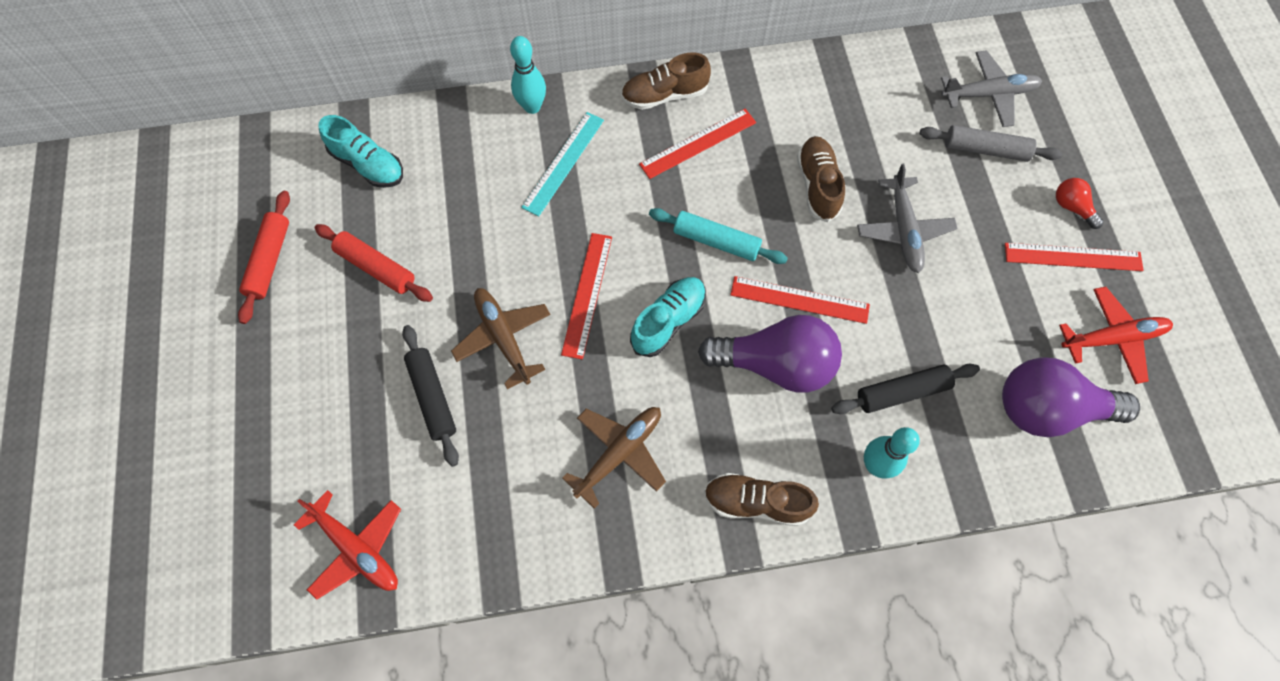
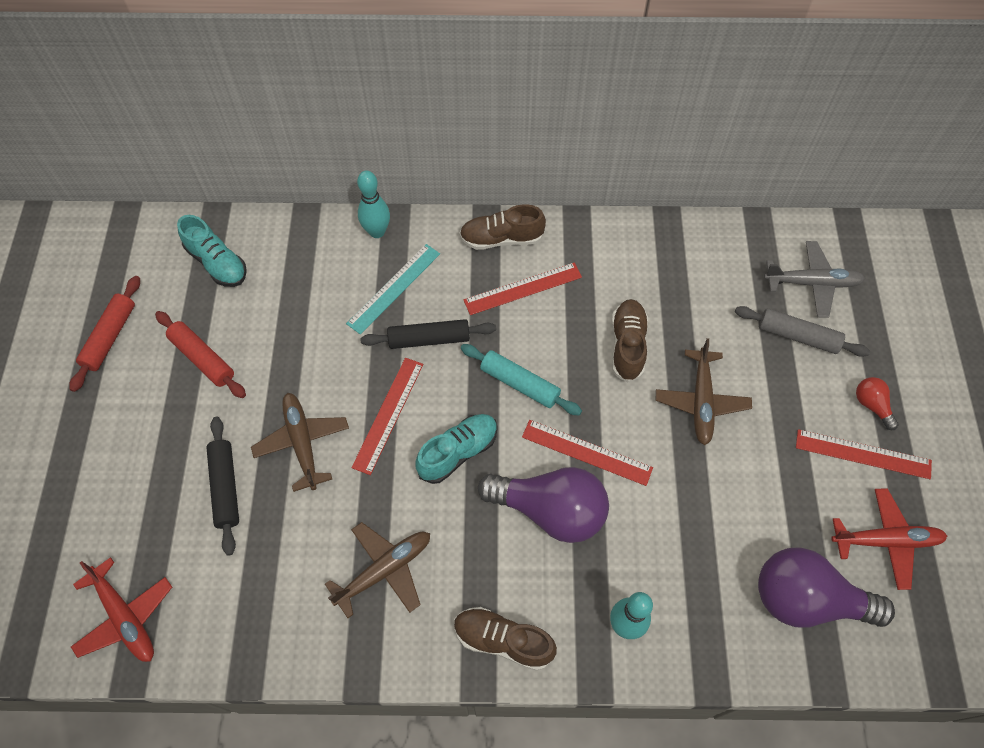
camera: 10 degrees right, 5 degrees down
black rolling pin [831,364,980,414] -> black rolling pin moved to [360,319,496,349]
grey plane [857,164,958,273] -> brown plane [656,338,752,445]

